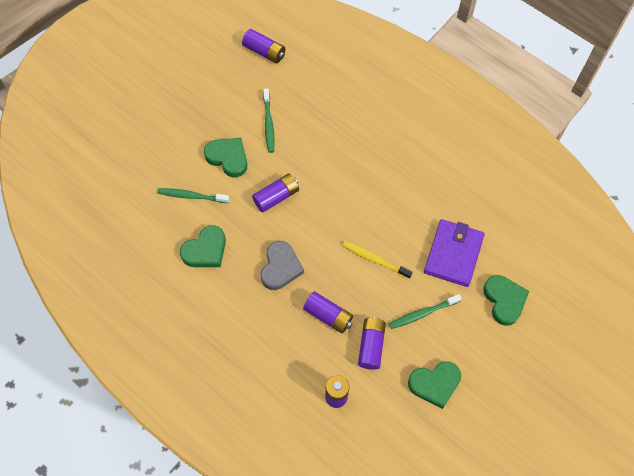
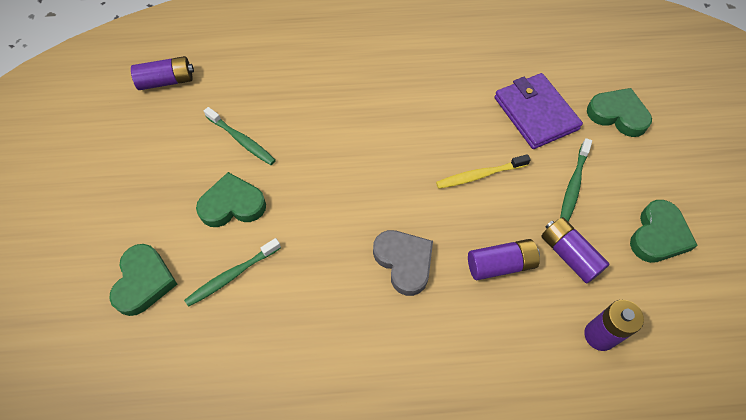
camera: 45 degrees left, 5 degrees down
green heart [180,225,226,267] -> green heart moved to [109,244,178,316]
purple battery [252,174,299,213] -> none

